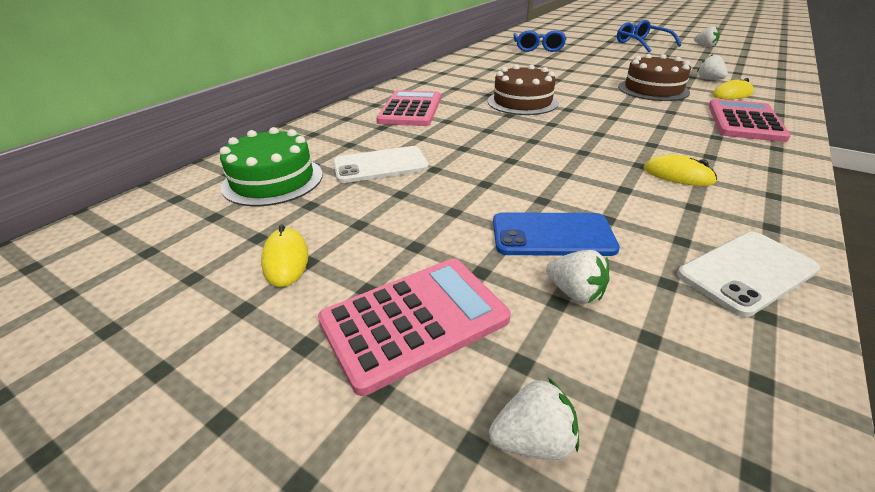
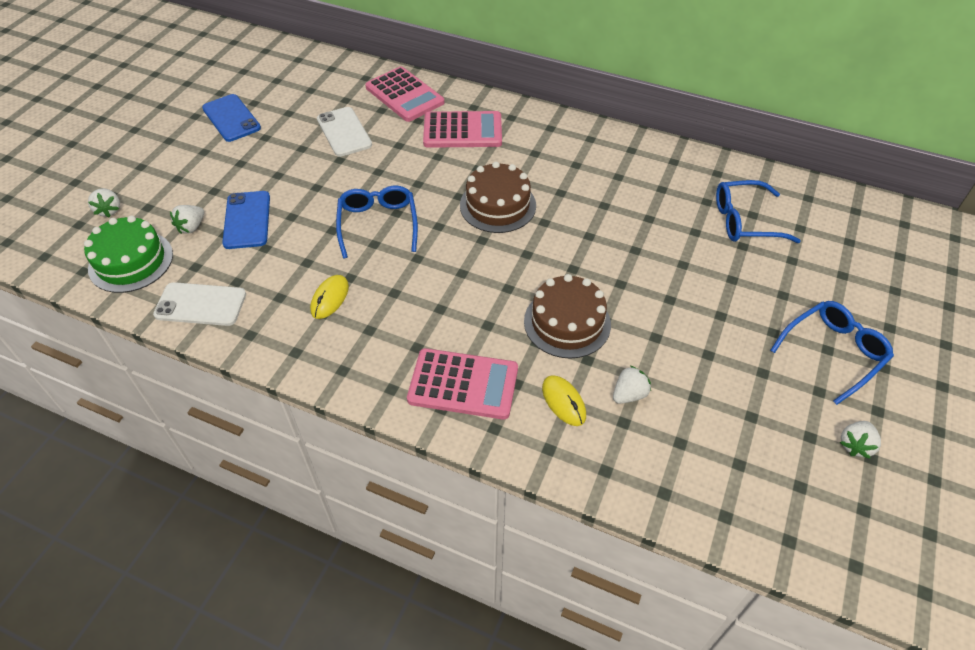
camera: 80 degrees right, 15 degrees up
green cake [220,127,323,206] -> green cake moved to [84,216,173,293]
yellow mouse [261,224,309,287] -> blue phone [202,94,261,142]
pink calculator [318,258,511,396] -> pink calculator moved to [365,67,444,122]
white phone [677,232,820,317] -> white phone turned 45 degrees counterclockwise [153,282,246,326]
none -> blue glasses [336,186,418,259]

